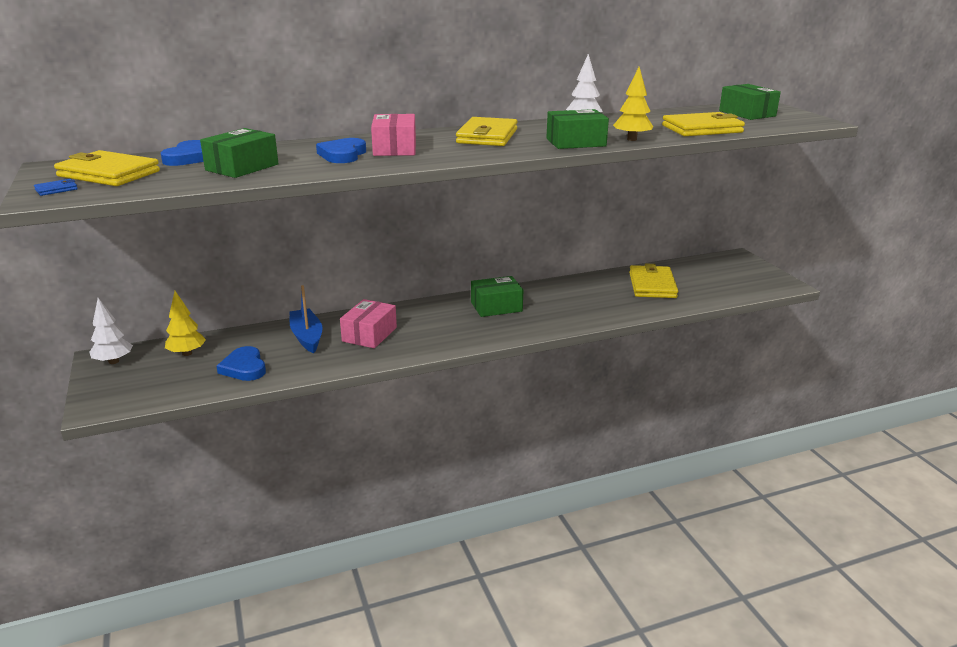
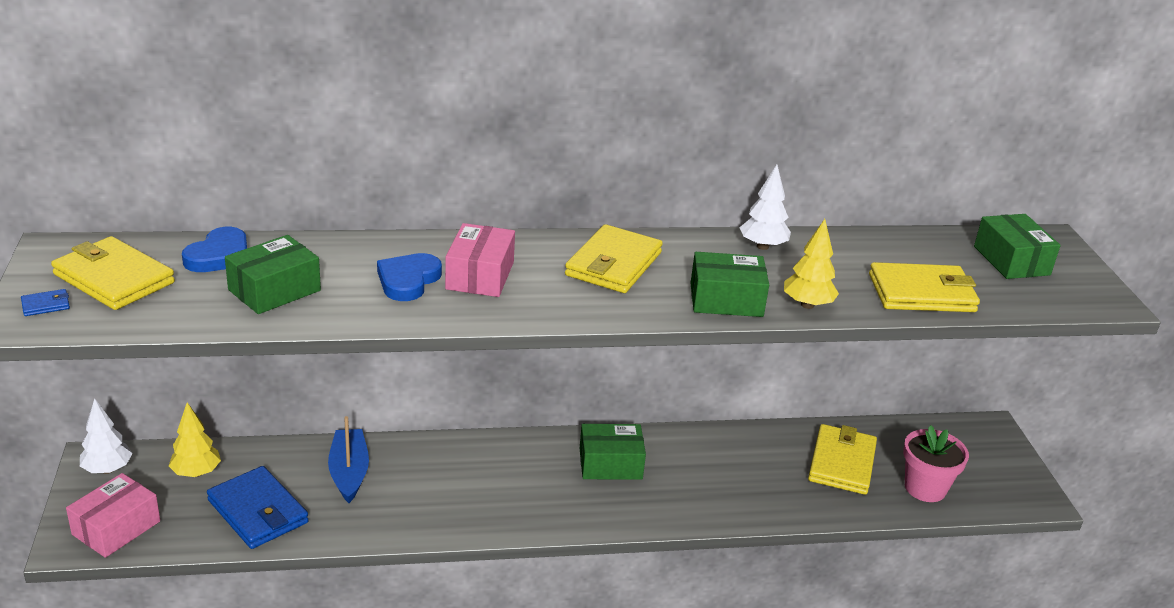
camera: 10 degrees right, 5 degrees up
blue heart [216,346,266,381] -> blue wallet [207,466,309,549]
pink box [340,299,397,348] -> pink box moved to [66,473,160,558]
none -> pink flower pot [903,425,969,502]

